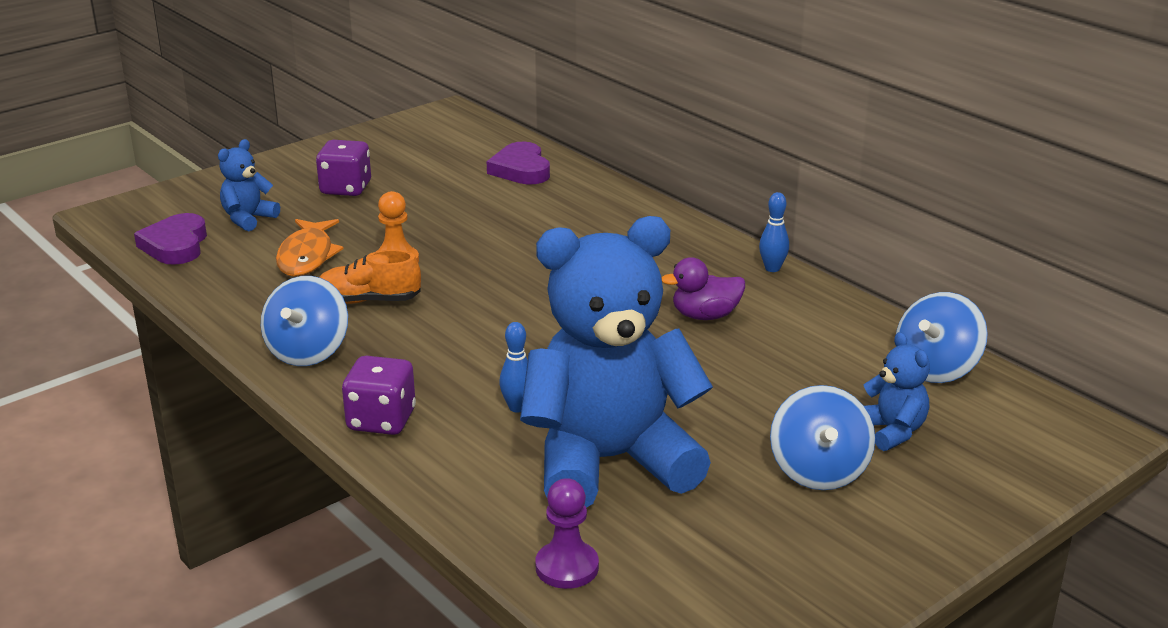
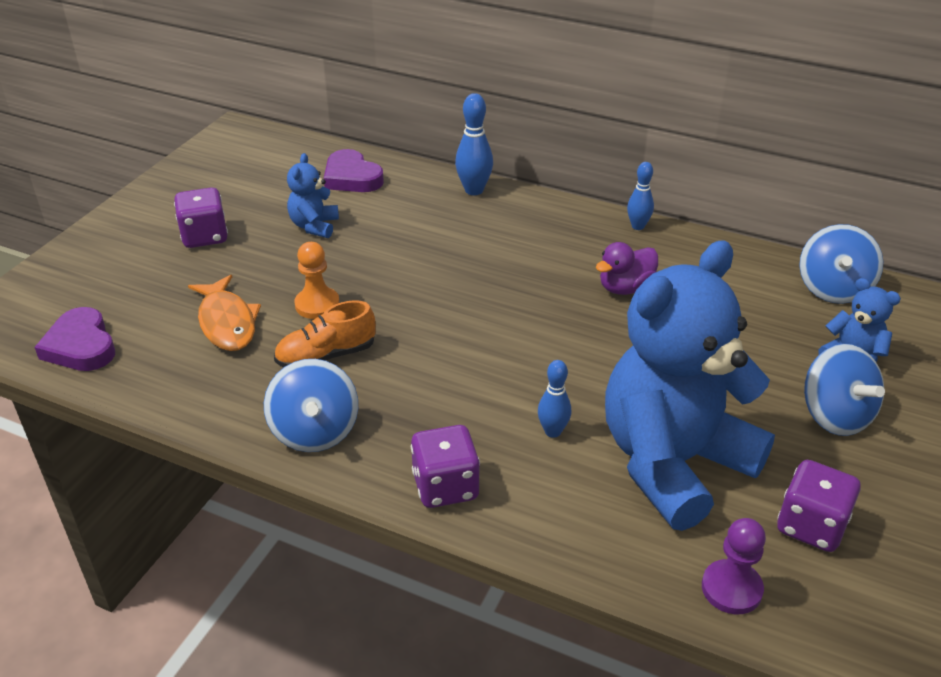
camera: 25 degrees left, 10 degrees up
blue teddy bear [218,139,280,231] -> blue teddy bear moved to [287,153,339,238]
none -> blue bowling pin [455,93,493,195]
none -> purple dice [777,460,861,552]

